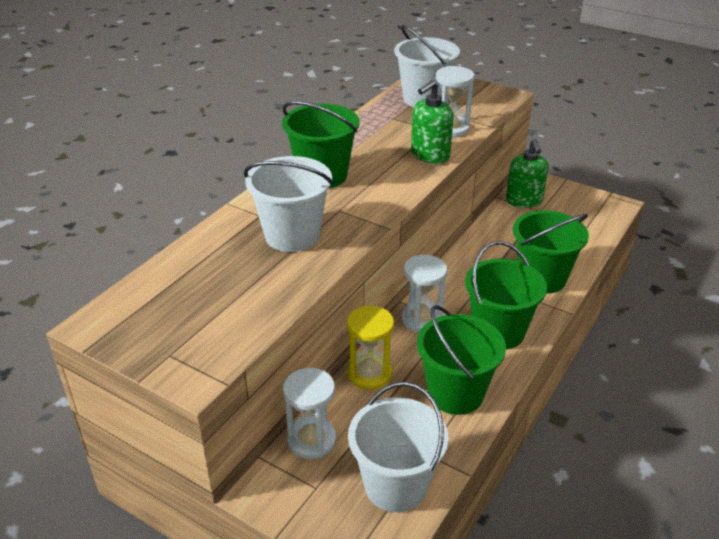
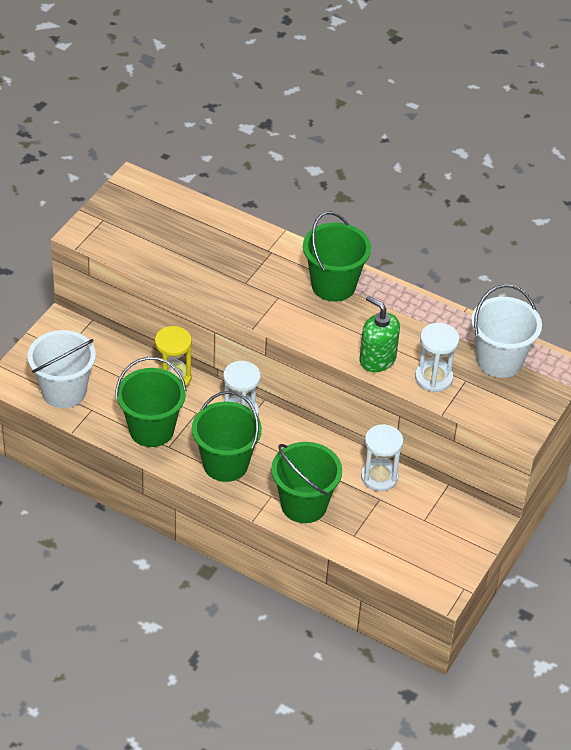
camera: 85 degrees right, 10 degrees up
white bucket [244,156,333,252] -> none
white hourglass [283,368,336,459] -> white hourglass moved to [361,424,403,491]
green soap dispenser [506,139,549,208] -> none

